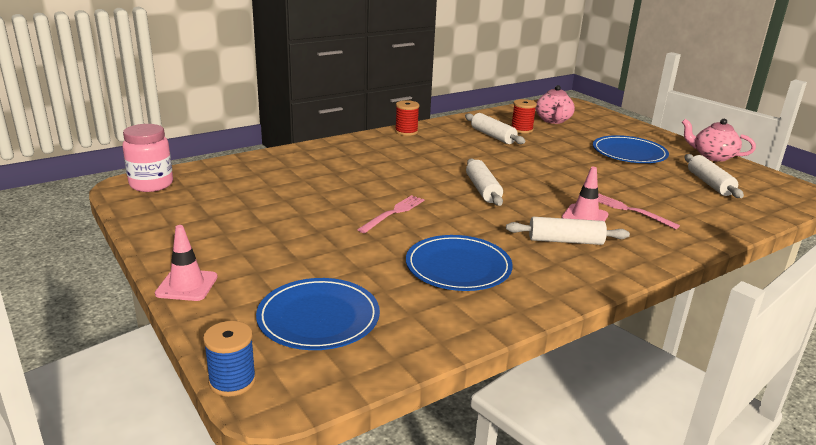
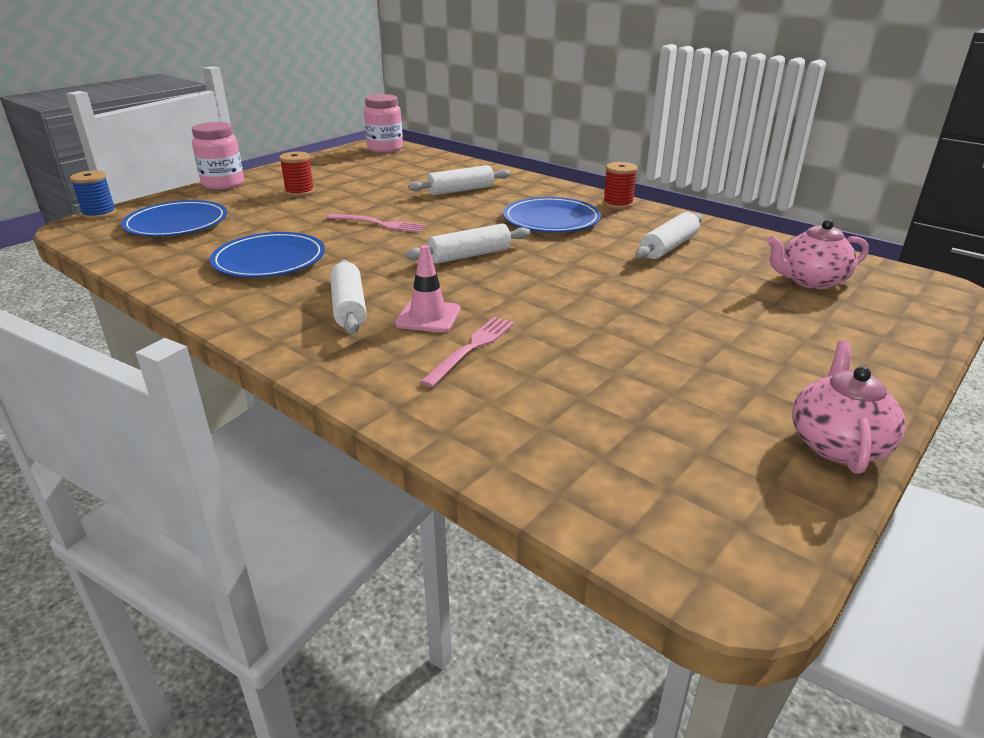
camera: 75 degrees right, 5 degrees up
pink traffic cone [155,225,218,301] -> pink jar [192,122,244,190]
red spool [511,99,537,134] -> red spool moved to [279,152,315,197]
blue plate [593,135,669,163] -> blue plate moved to [503,197,601,232]
white rolling pin [684,154,744,198] -> white rolling pin moved to [408,165,511,195]

